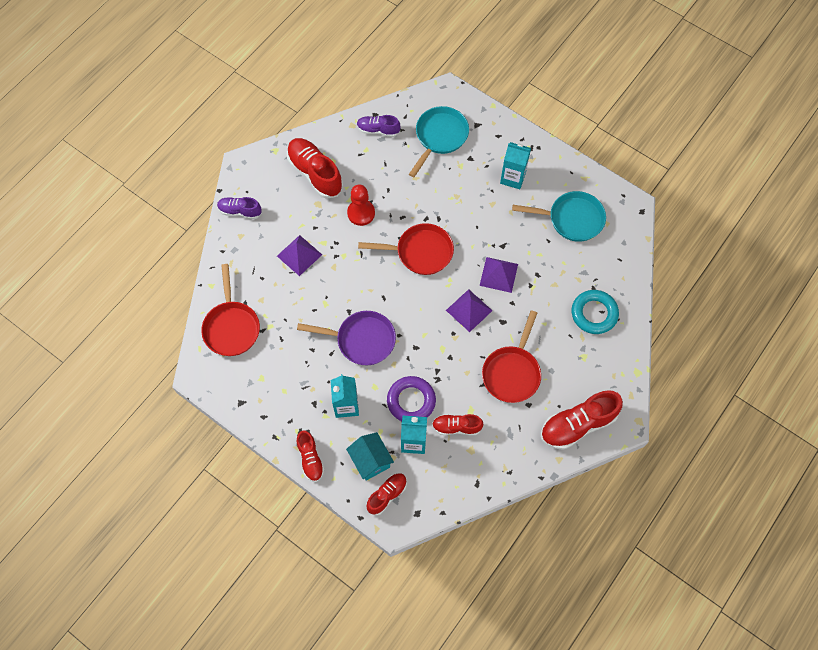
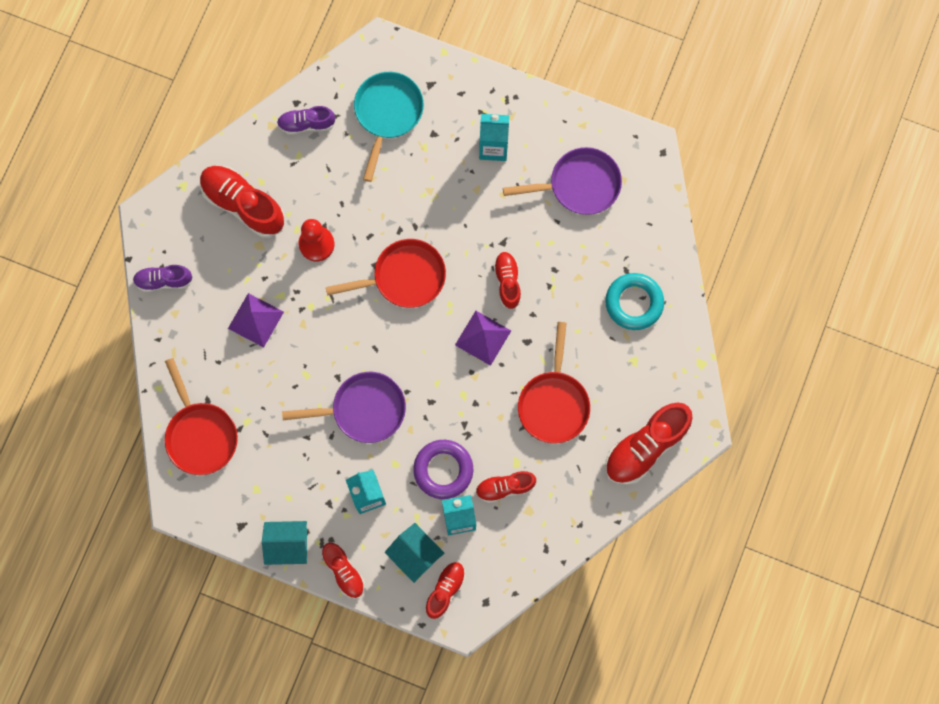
camera: 15 degrees left, 10 degrees up
purple pyramid [479,257,518,293] -> red shoe [493,251,521,309]
turquoise pan [512,191,606,242] -> purple pan [503,147,622,215]
none -> turquoise house [262,521,307,565]

